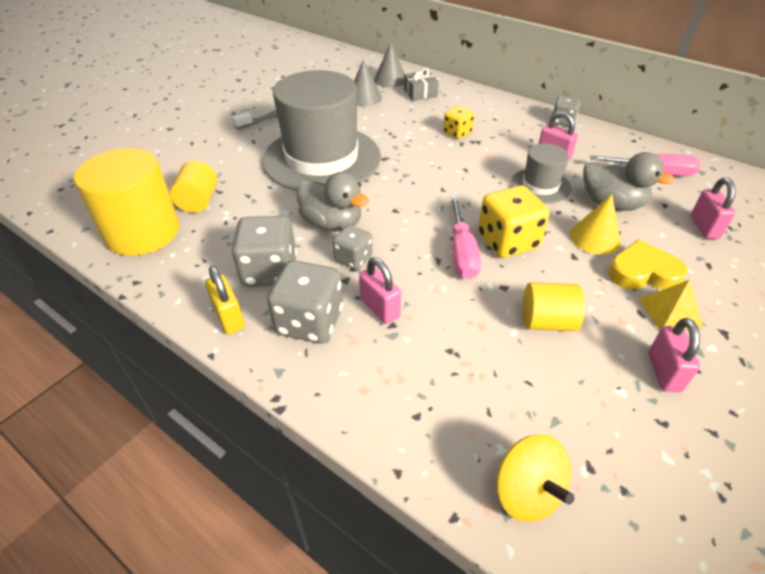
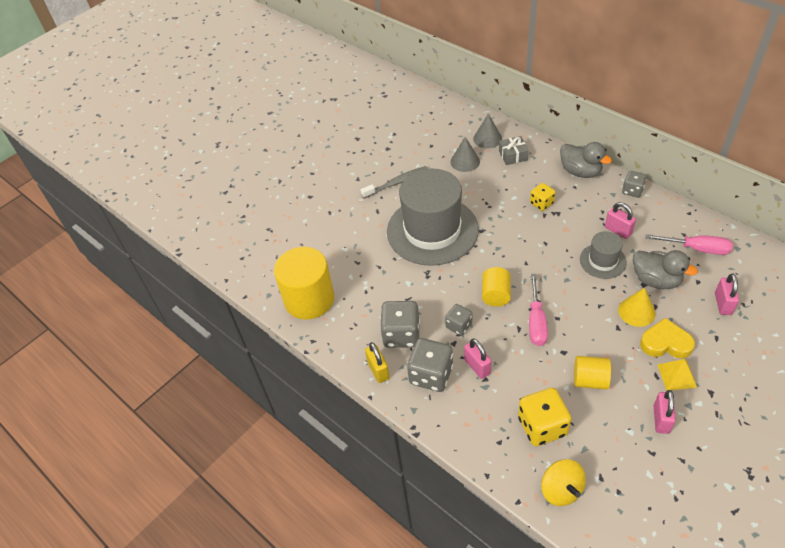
camera: 10 degrees right, 5 degrees up
yellow cylinder [170,161,217,213] -> yellow cylinder moved to [482,267,511,307]
grey duck [296,172,369,231] -> grey duck moved to [560,142,612,178]
yellow dice [478,185,550,258] -> yellow dice moved to [518,388,571,446]

